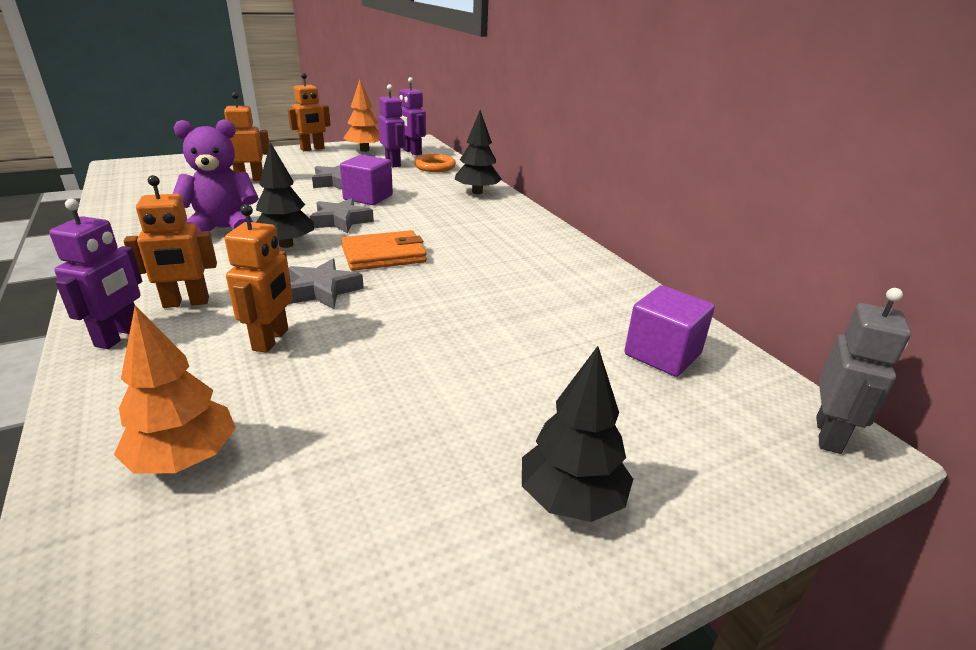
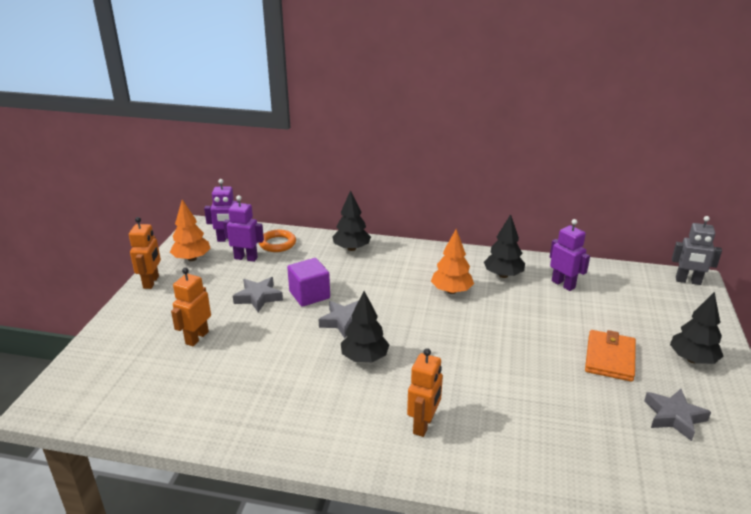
camera: 50 degrees left, 0 degrees up
purple robot [49,199,142,349] -> purple robot moved to [550,219,590,291]
orange tree [114,305,236,474] -> orange tree moved to [431,229,474,294]
purple teddy bear [173,119,259,232] -> none
orange robot [225,204,293,353] -> none
grey star [288,259,364,309] -> grey star moved to [644,389,711,441]
orange wallet [341,230,427,271] -> orange wallet moved to [585,330,636,382]
purple cube [624,285,715,377] -> none
grey robot [816,288,911,454] -> grey robot turned 135 degrees clockwise [672,216,722,285]
none -> black tree [484,214,525,278]

